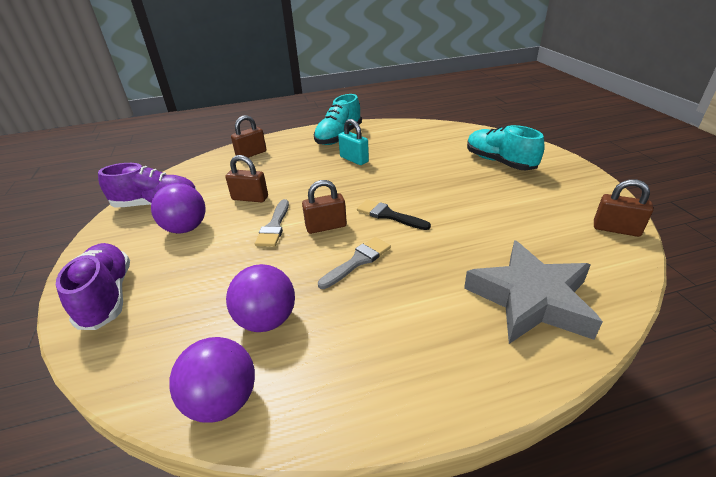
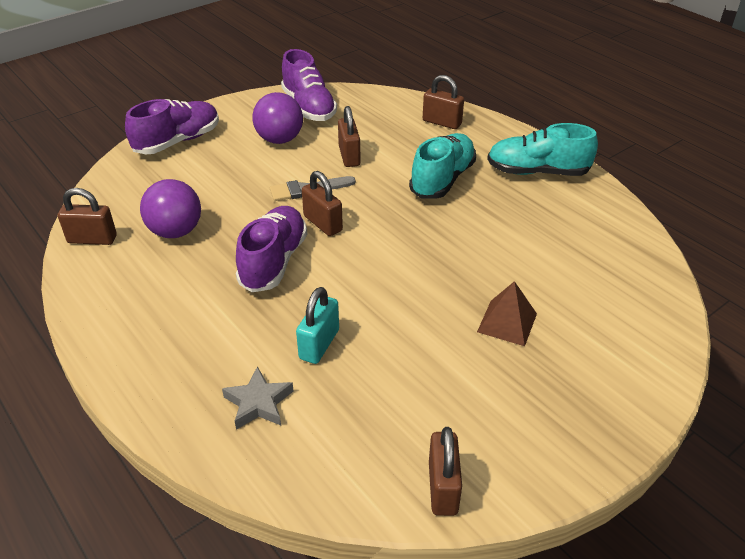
camera: 65 degrees right, 5 degrees up
purple ball [169,337,255,423] -> brown padlock [58,188,117,245]
grey brush [318,237,391,289] -> purple shoe [236,206,307,292]
turquoise padlock [338,119,369,165] -> turquoise padlock moved to [296,287,339,364]
black brush [357,200,431,230] -> none
grey star [464,240,603,344] -> grey star [222,366,294,430], size x0.49
turquoise shoe [467,125,545,170] -> turquoise shoe moved to [409,133,476,199]
none -> brown pyramid [477,281,537,346]

